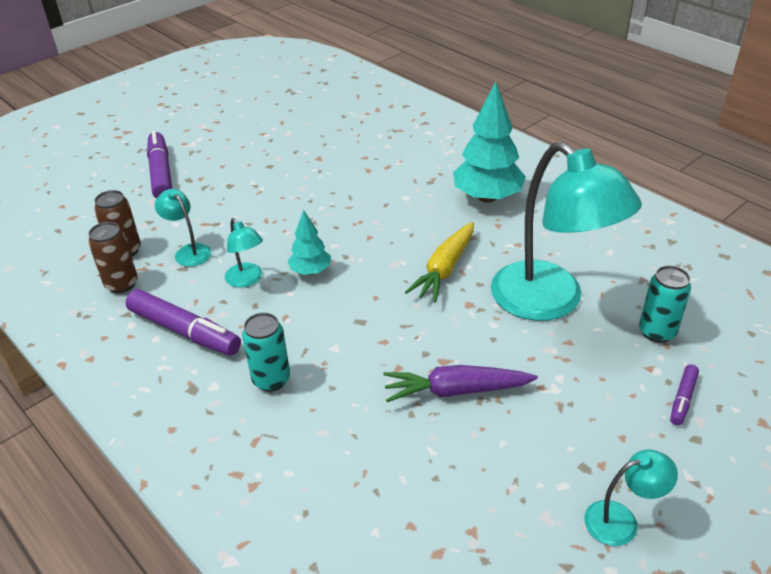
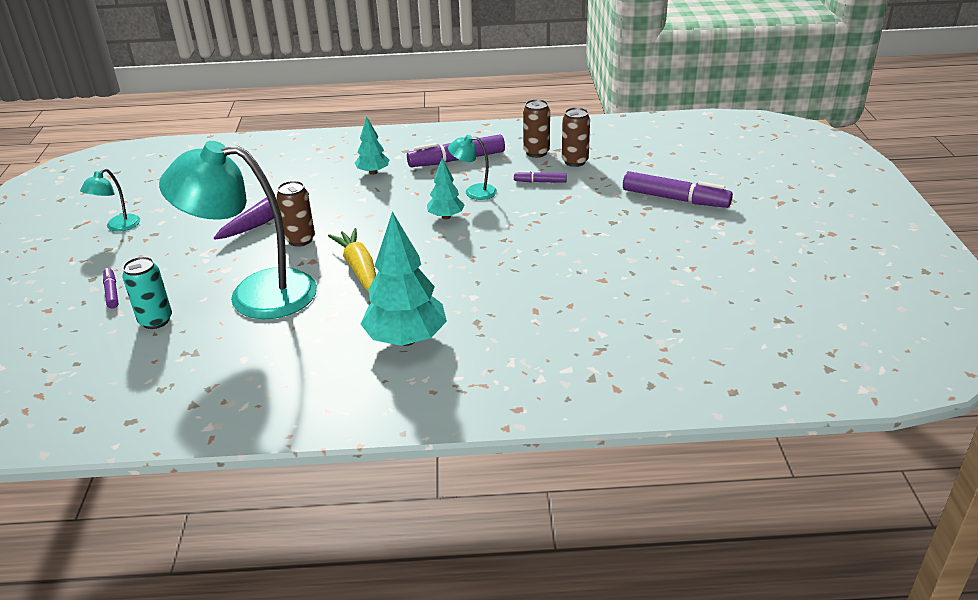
camera: 130 degrees right, 5 degrees down
turquoise lamp [155,189,211,267] -> purple marker [514,171,567,183]
turquoise can [242,313,290,392] -> turquoise tree [355,116,389,175]
none -> brown can [276,181,315,247]

